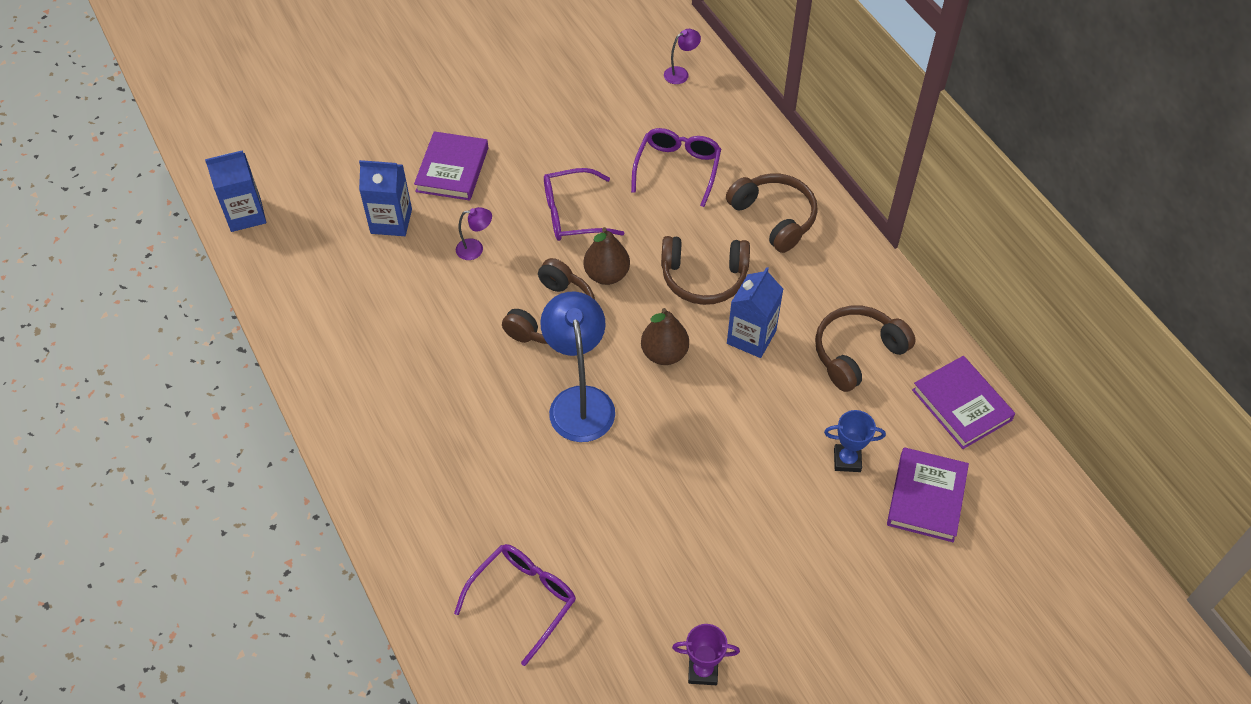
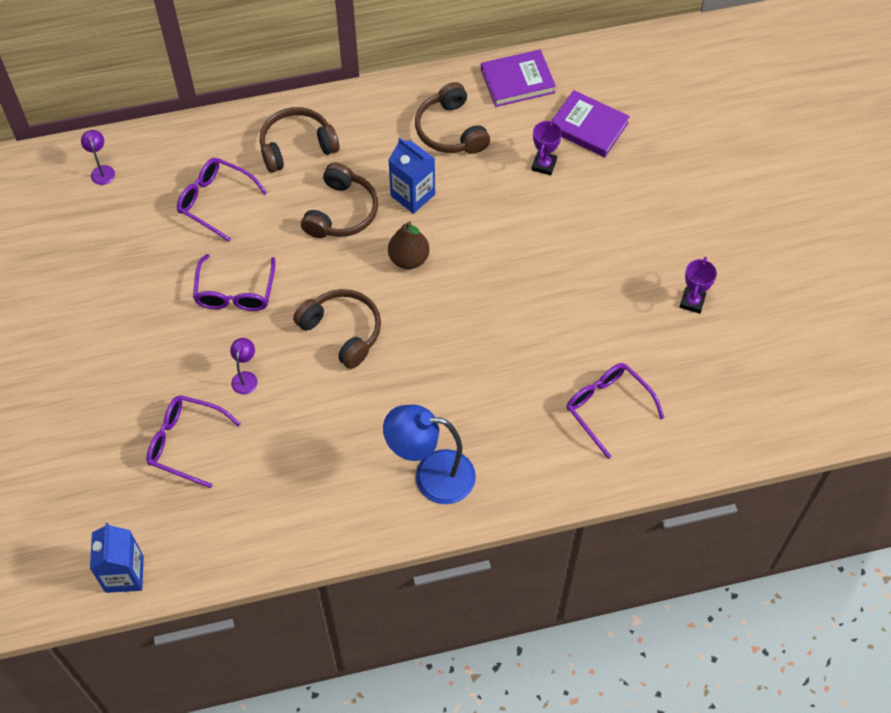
camera: 75 degrees left, 5 degrees up
blue carton [359,160,412,236] -> purple glasses [146,395,241,488]
purple book [414,131,488,201] -> none
blue lamp [540,292,615,442] -> blue lamp moved to [383,405,476,504]
brown pear [583,227,630,285] -> none
blue trophy [824,410,886,472] -> purple trophy [532,119,562,175]

